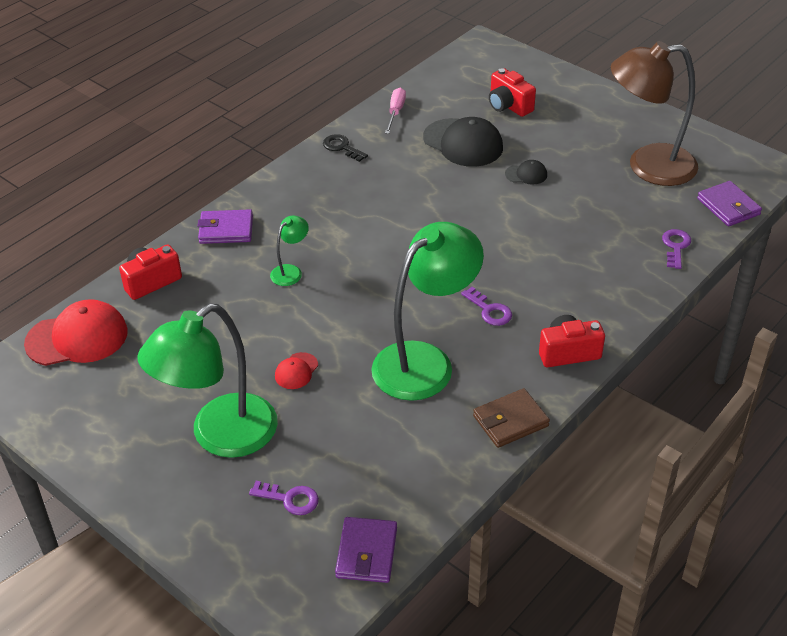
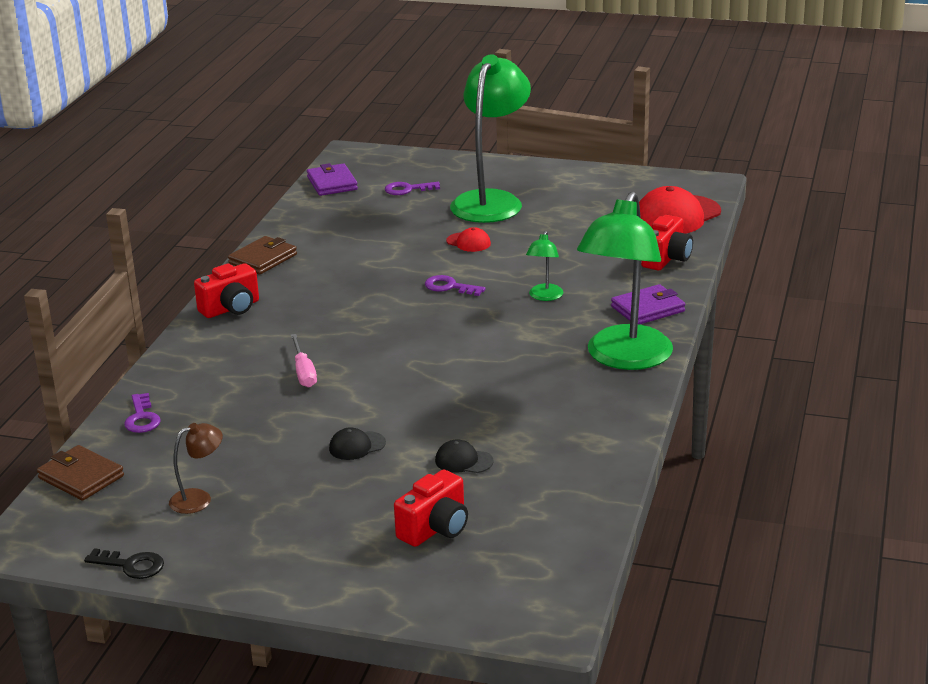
camera: 155 degrees right, 15 degrees down
red cap [275,352,318,389] -> red cap turned 120 degrees clockwise [446,227,491,252]
black key [323,134,368,162] -> black key moved to [84,548,164,579]
green lamp [371,222,484,401] -> green lamp moved to [577,191,673,370]
pink screwdriver [385,88,406,134] -> pink screwdriver moved to [291,334,317,388]
black cap [423,117,503,167] -> black cap [435,439,494,473], size x0.48
purple key [461,287,512,326] -> purple key moved to [425,275,486,296]
red camera [489,68,536,117] -> red camera turned 105 degrees clockwise [394,469,468,547]
brown lamp [611,41,698,186] -> brown lamp [169,423,223,514], size x0.43
purple wallet [697,181,762,226] -> brown wallet [37,445,124,501]

